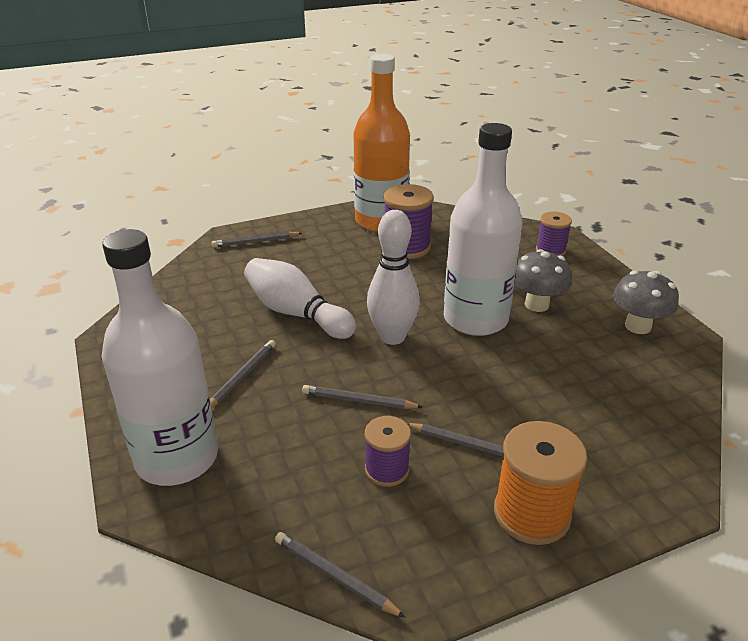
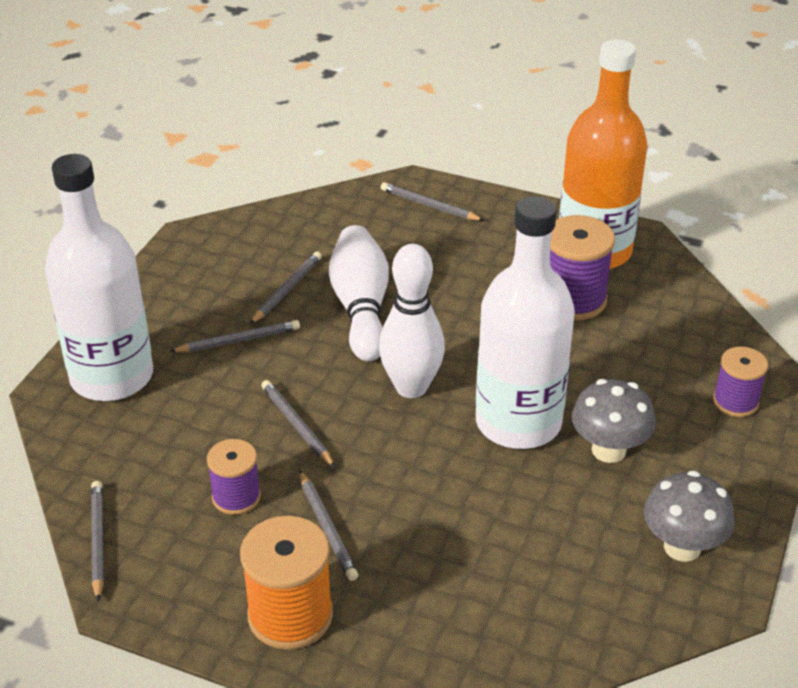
camera: 45 degrees right, 5 degrees up
none -> grey pencil [249,251,322,325]

